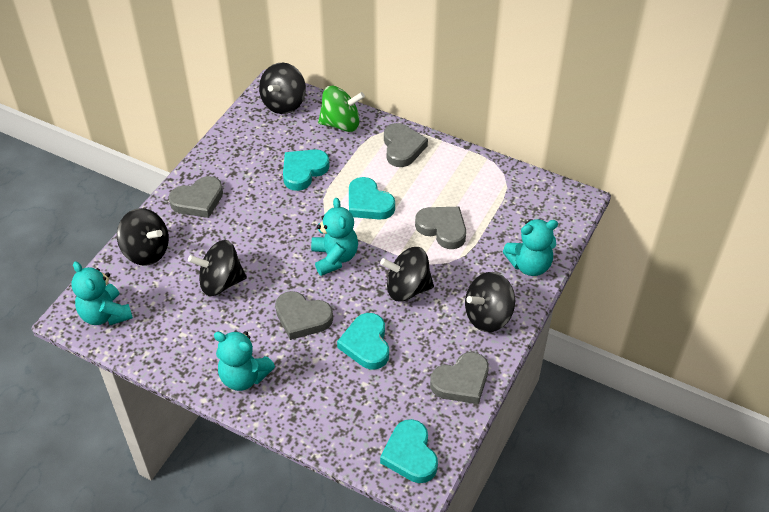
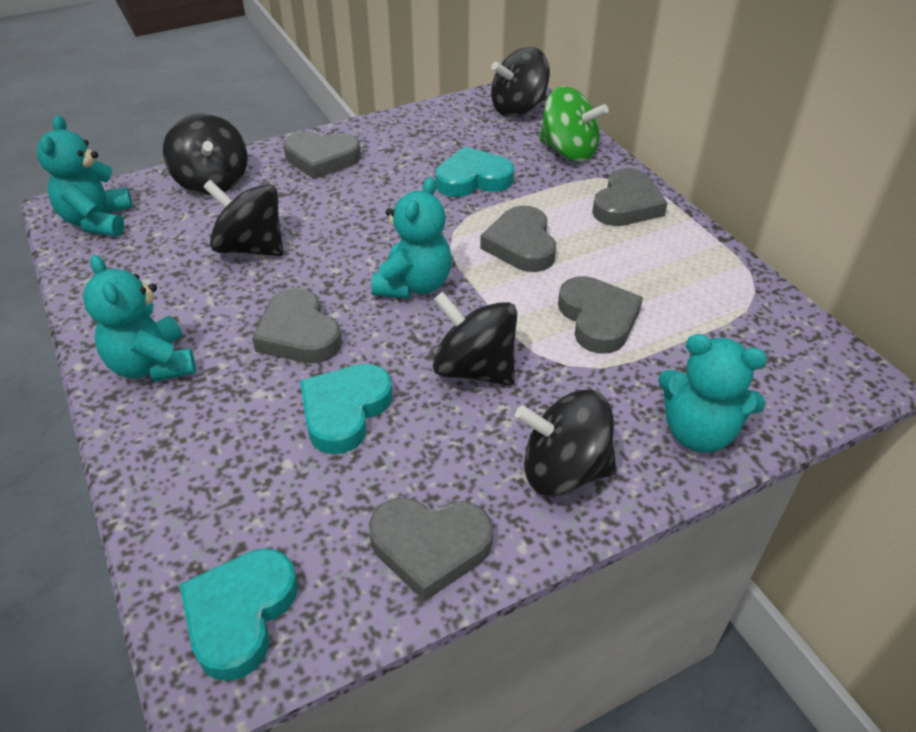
camera: 35 degrees right, 5 degrees down
turquoise heart [349,177,395,220] -> grey heart [480,206,556,272]

